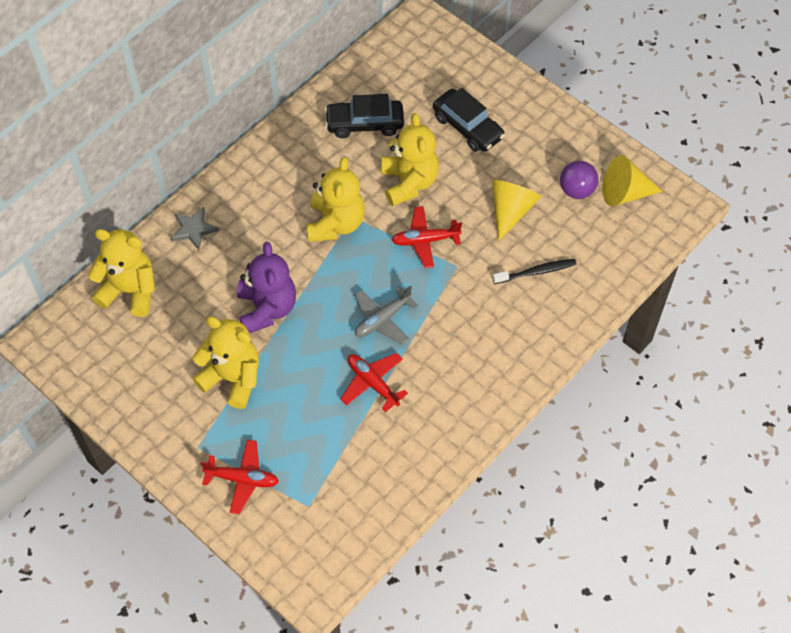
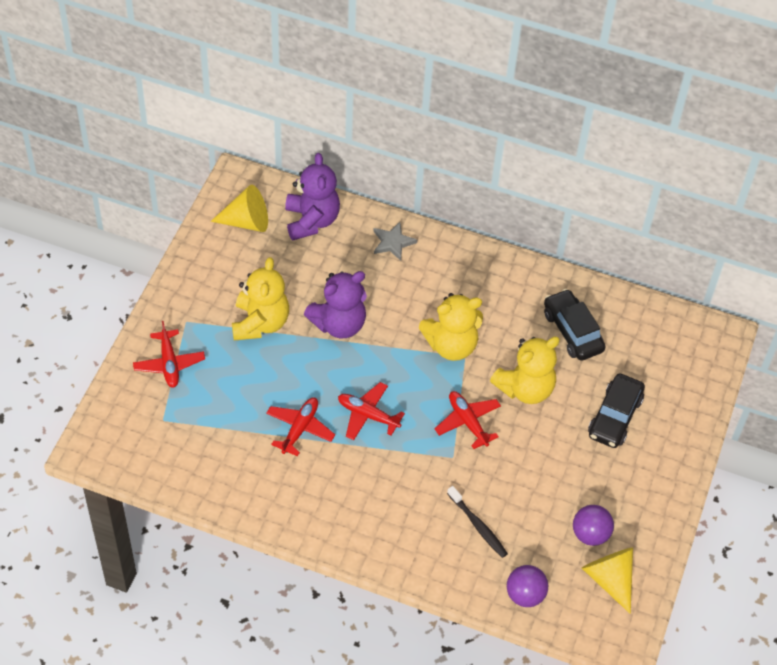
camera: 65 degrees right, 5 degrees down
yellow teddy bear [88,229,155,317] -> purple teddy bear [285,153,340,240]
grey plane [354,285,419,345] -> red plane [338,382,405,440]
yellow cone [492,180,541,241] -> yellow cone moved to [211,185,268,232]
none -> purple ball [507,565,548,607]

